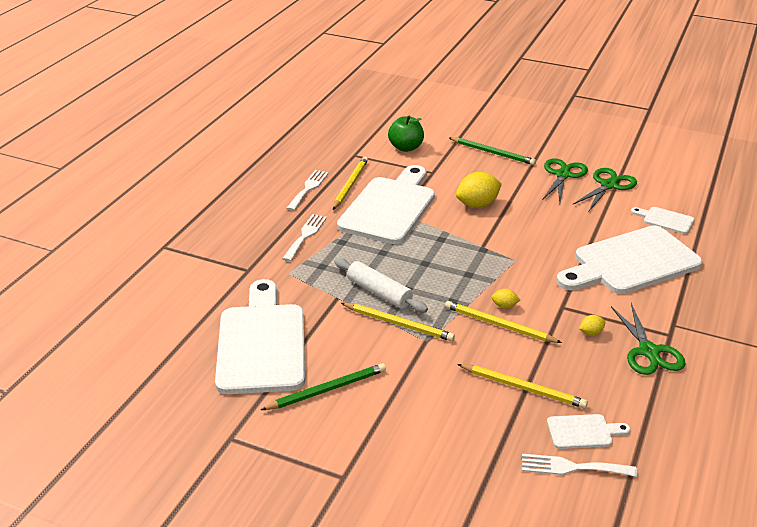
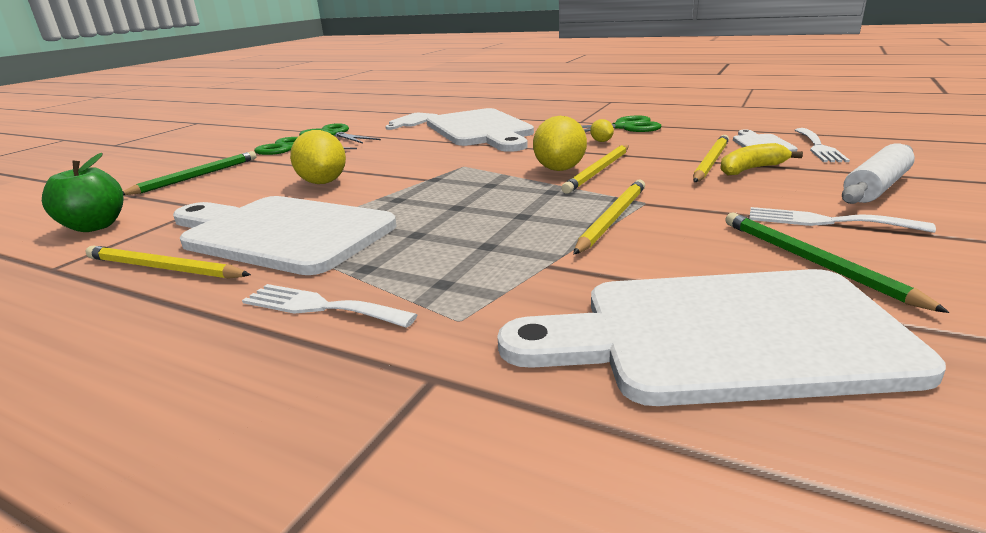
camera: 85 degrees left, 10 degrees down
white fork [286,170,329,211] -> white fork moved to [749,207,936,233]
white rolling pin [334,258,428,313] -> white rolling pin moved to [842,143,915,204]
yellow lemon [491,289,520,309] -> yellow lemon [533,116,587,171], size x2.08
none -> yellow banana [720,143,803,175]

